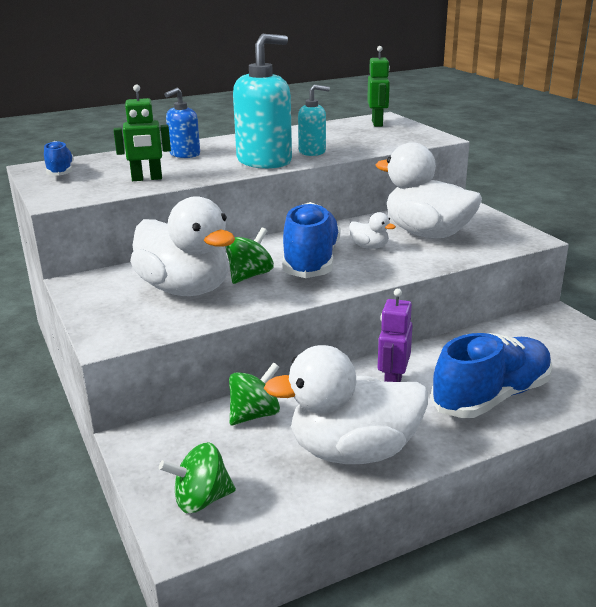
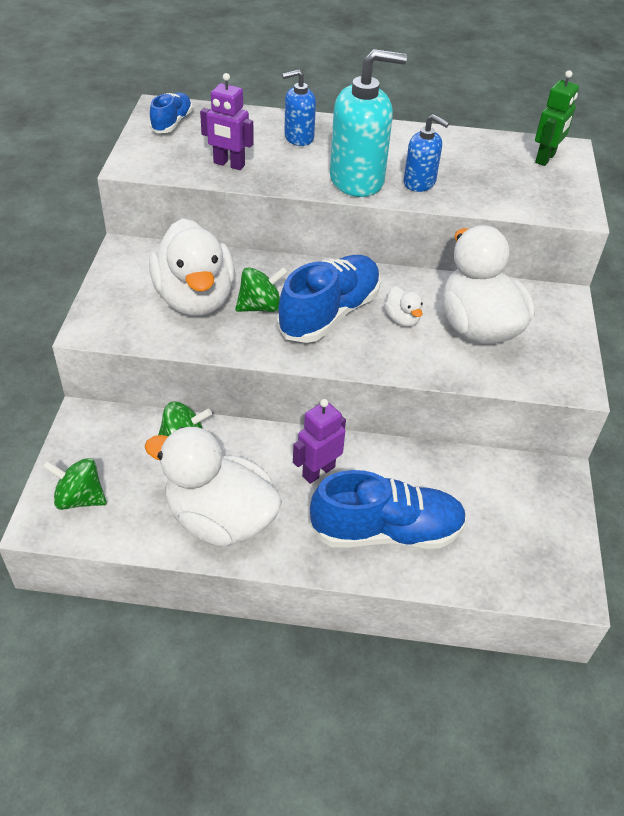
camera: 30 degrees right, 20 degrees up
green robot [113,84,171,181] -> purple robot [200,73,254,170]
turquoise soap dispenser [298,85,330,156] -> blue soap dispenser [404,114,449,192]

